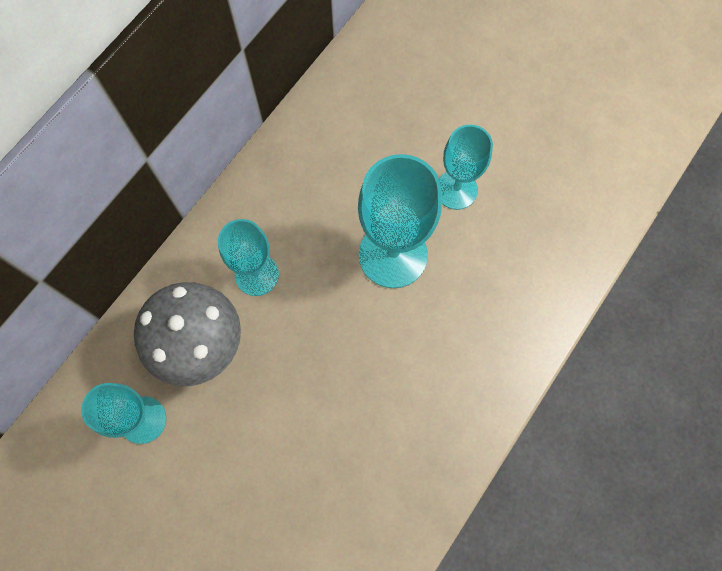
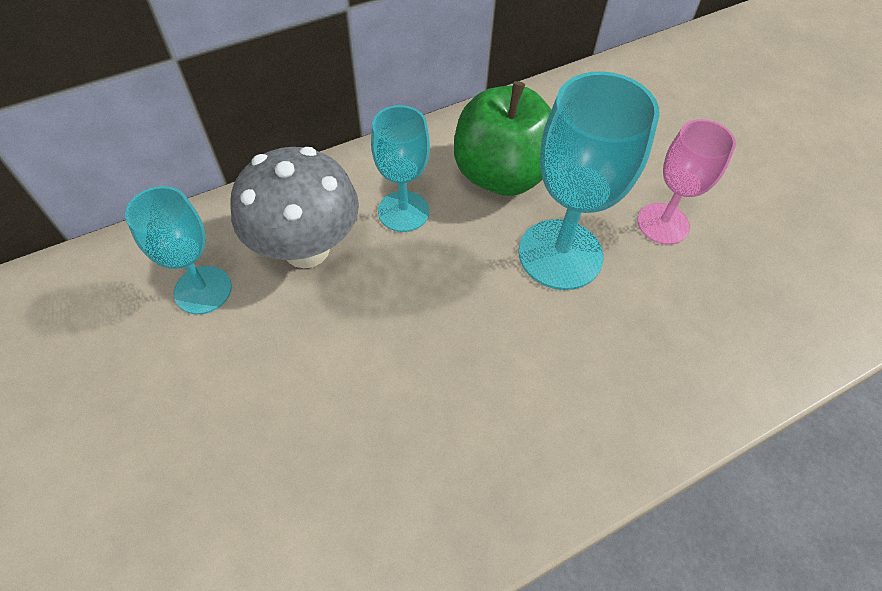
camera: 25 degrees right, 15 degrees down
turquoise goblet [439,125,493,210] -> pink goblet [637,119,736,245]
none -> green apple [454,81,552,196]

